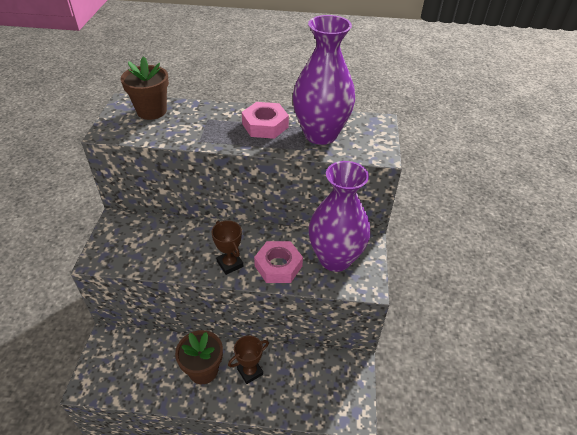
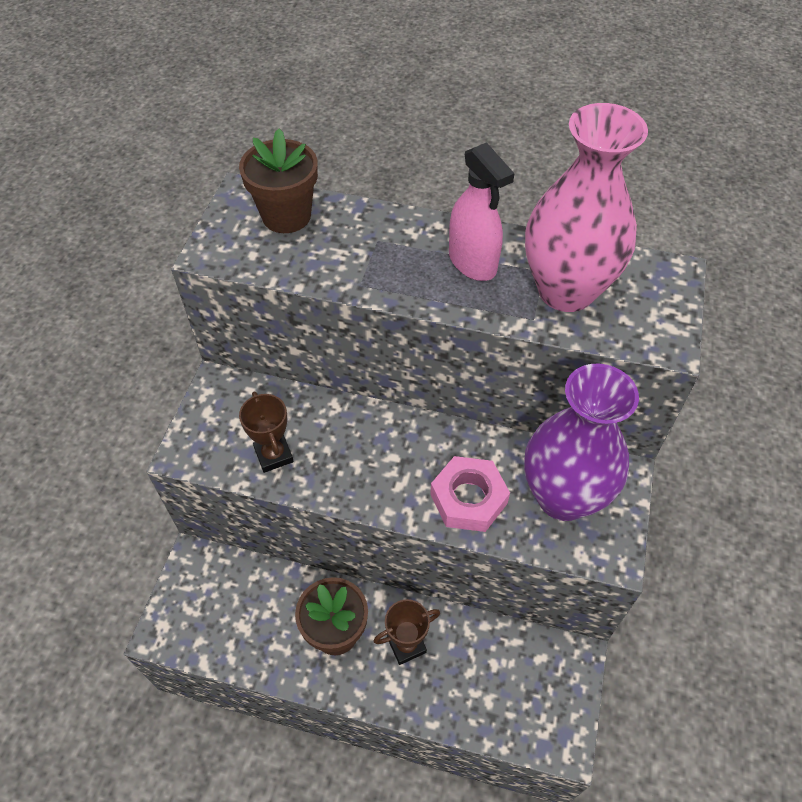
camera: 10 degrees right, 10 degrees up
brown trophy [212,220,243,275] -> brown trophy moved to [239,391,294,473]
pink nut [242,102,289,139] -> pink spray bottle [449,142,515,281]
purple vase [293,15,355,145] -> pink vase [525,103,648,312]

